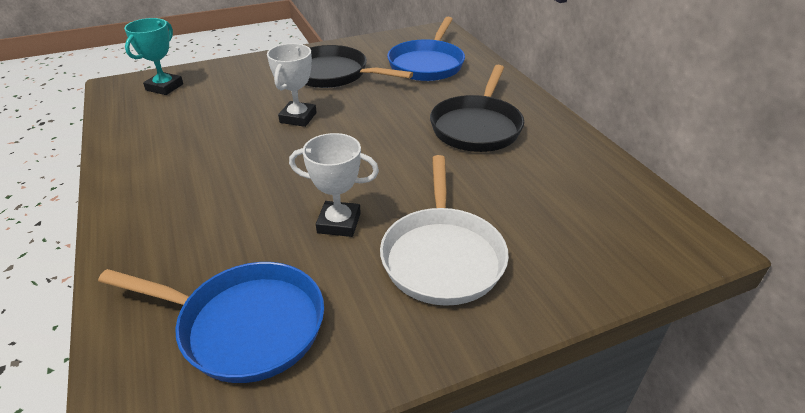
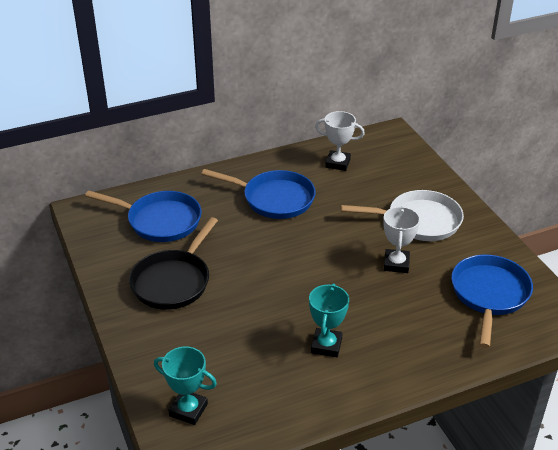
camera: 90 degrees left, 0 degrees up
white trophy [267,43,317,127] -> white trophy moved to [315,111,365,171]
black pan [430,65,524,152] -> blue pan [202,169,316,219]
none -> turquoise trophy [309,283,349,357]

